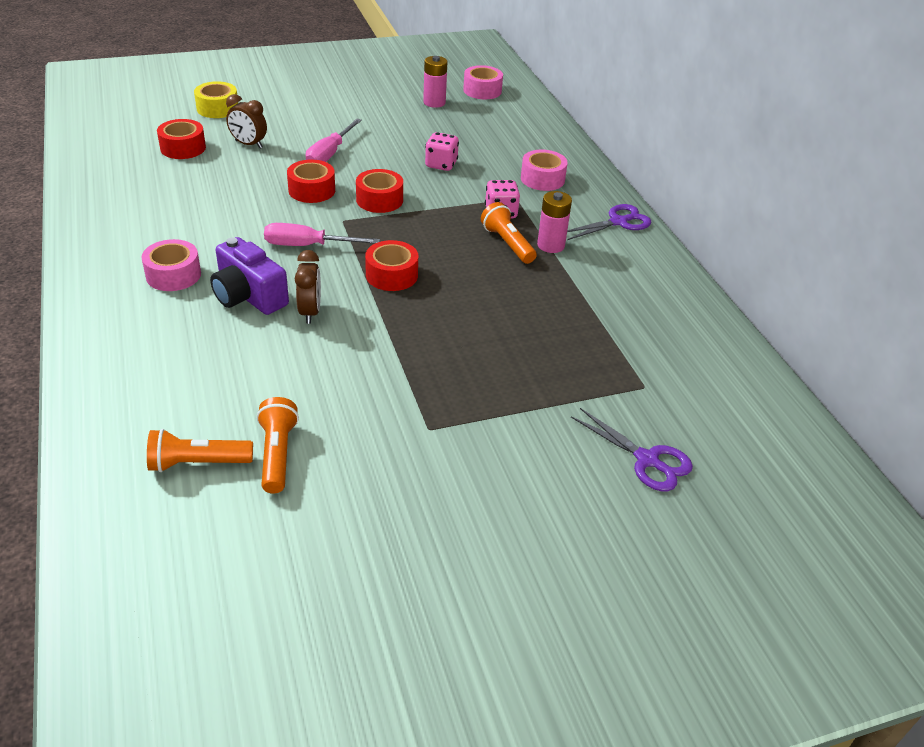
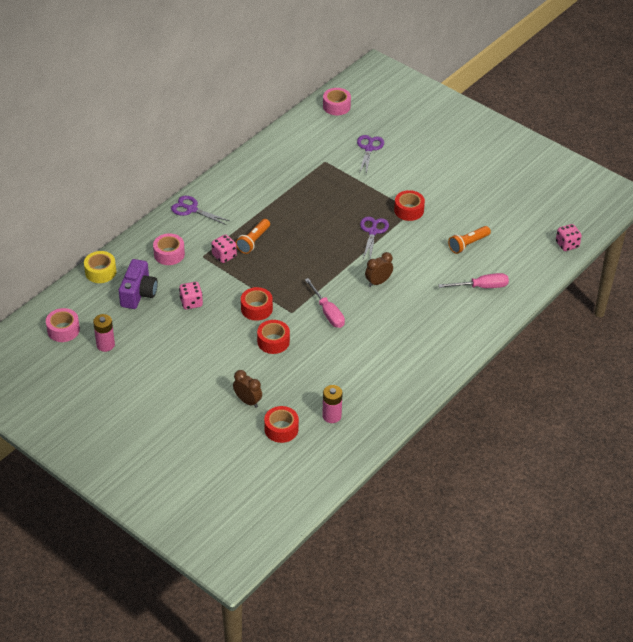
camera: 120 degrees left, 5 degrees up
pink tape [141,239,201,291] -> pink tape moved to [323,88,351,115]
orange flashlight [147,429,253,472] -> none
yellow tape [194,81,238,118] -> yellow tape moved to [84,251,116,283]
purple camera [210,237,289,315] -> purple camera moved to [119,259,158,309]
brown clock [226,94,267,148] -> brown clock turned 45 degrees counterclockwise [233,370,262,408]
pink screwdriver [306,119,362,162] -> pink screwdriver moved to [438,273,509,288]
red tape [365,240,418,291] -> red tape moved to [394,190,425,221]
pink battery [537,191,572,253] -> pink battery moved to [322,385,343,423]
none -> purple scissors [360,216,389,259]
none -> pink dice [556,224,582,251]

